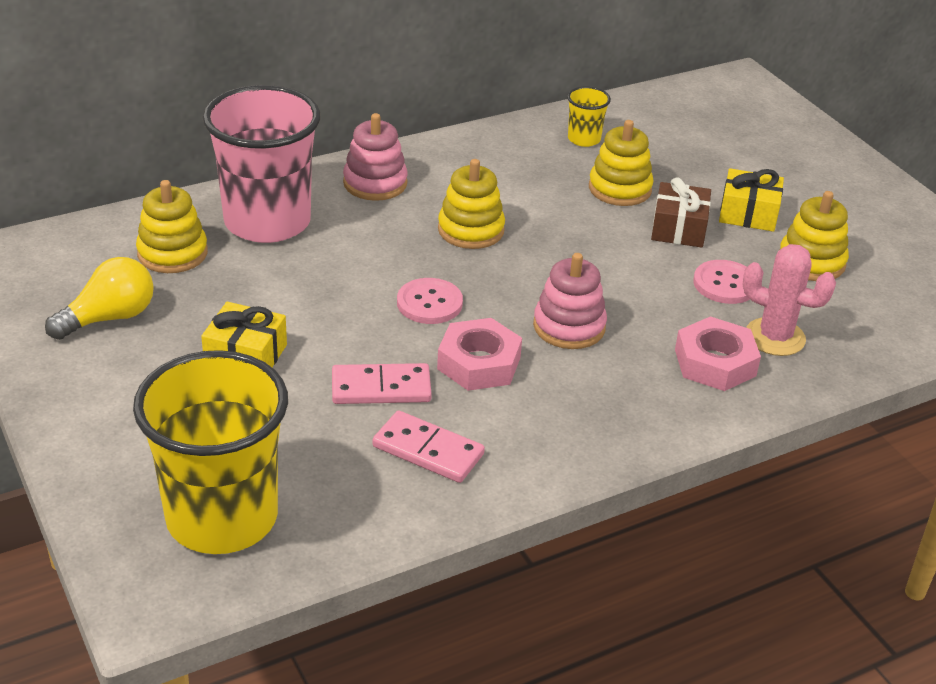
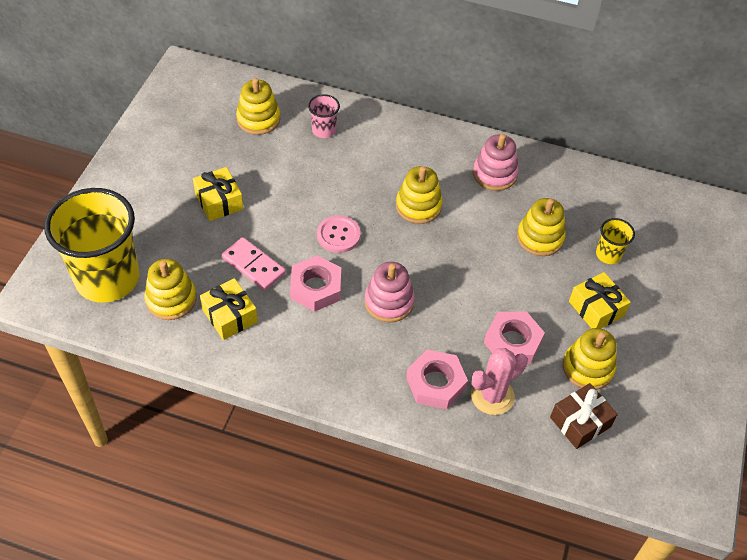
camera: 45 degrees right, 15 degrees up
yellow light bulb [45,257,154,340] -> none
pink cup [203,85,321,243] -> pink cup [308,94,340,138], size x0.43
pink stacking toy [343,113,408,201] -> pink stacking toy moved to [473,134,519,191]
pink domino [372,410,485,483] -> yellow gift [200,278,258,340]
yellow cup [567,86,611,147] -> yellow cup moved to [596,218,635,264]
brown gift [651,177,711,248] -> brown gift moved to [550,383,618,449]
pink button [693,260,750,304] -> pink nut [484,311,545,364]
pink cactus [742,244,836,356] -> pink cactus turned 75 degrees clockwise [471,348,528,415]
none -> yellow stacking toy [144,259,197,320]

